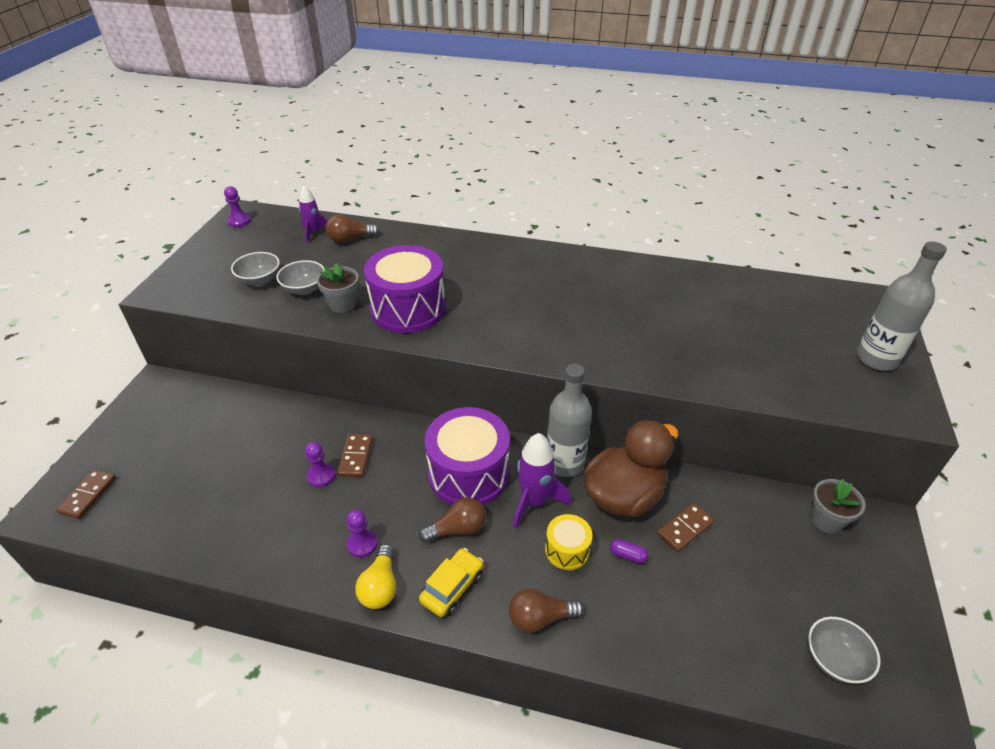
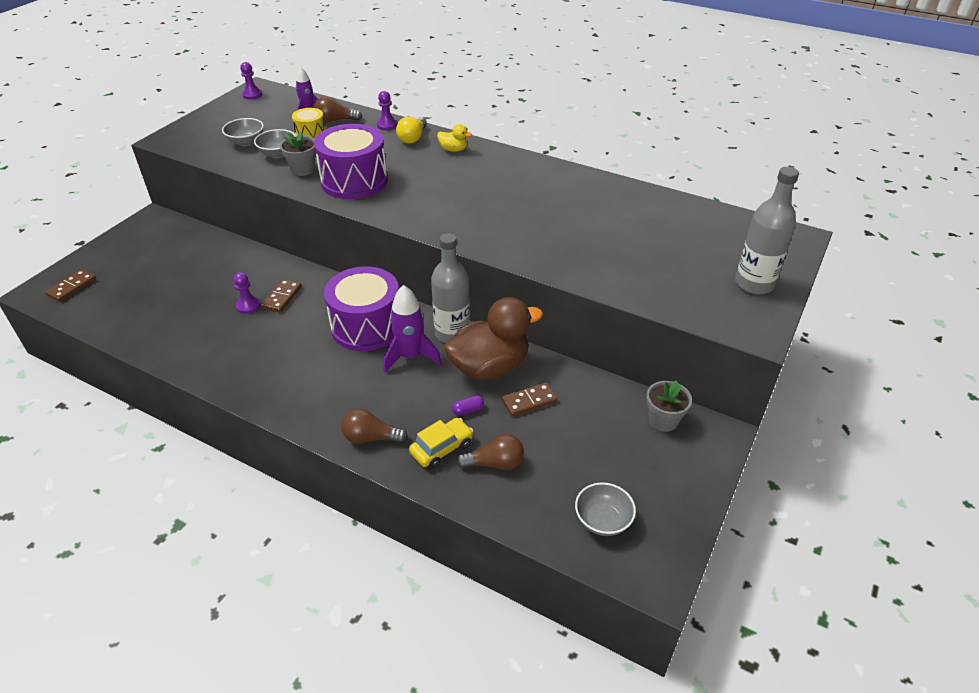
camera: 15 degrees right, 0 degrees up
purple pawn [347,510,378,558] -> purple pawn moved to [377,91,397,130]
yellow light bulb [355,544,396,609] -> yellow light bulb moved to [396,116,427,144]
brown light bulb [419,497,486,543] -> brown light bulb moved to [456,434,524,470]
yellow car [419,548,483,617] -> yellow car moved to [409,418,473,469]
yellow drum [545,514,592,570] -> yellow drum moved to [292,108,325,139]
purple capsule [610,539,648,563] -> purple capsule turned 60 degrees counterclockwise [452,395,484,416]
none -> yellow duck [437,124,472,152]

